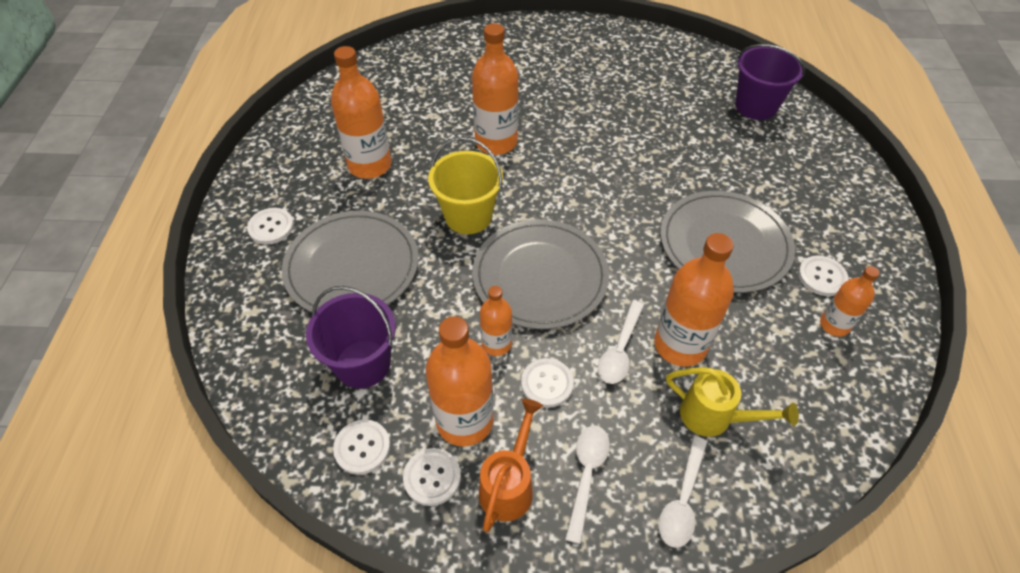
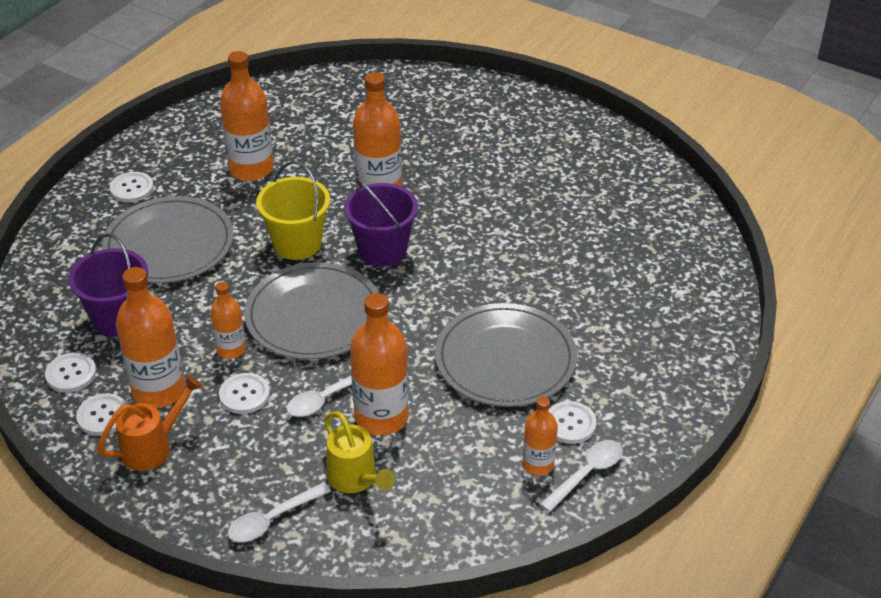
camera: 30 degrees right, 10 degrees down
white spoon [565,426,610,544] -> white spoon moved to [540,440,623,512]
purple bucket [736,44,805,120] -> purple bucket moved to [344,177,418,267]

